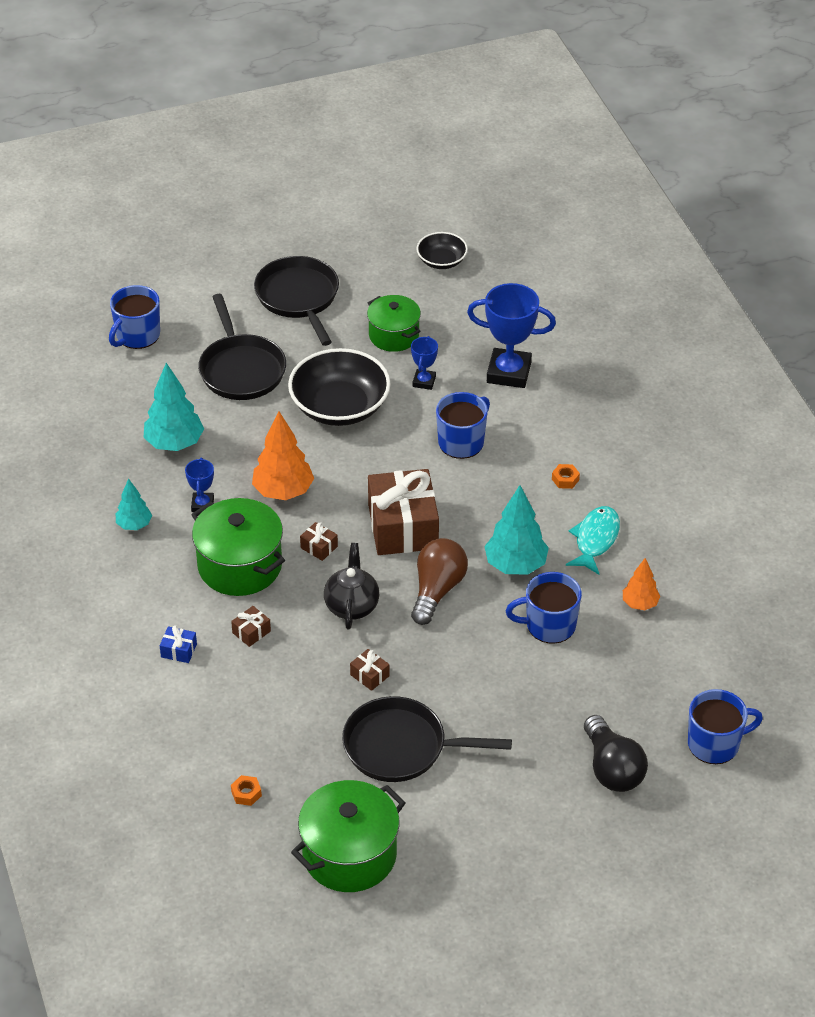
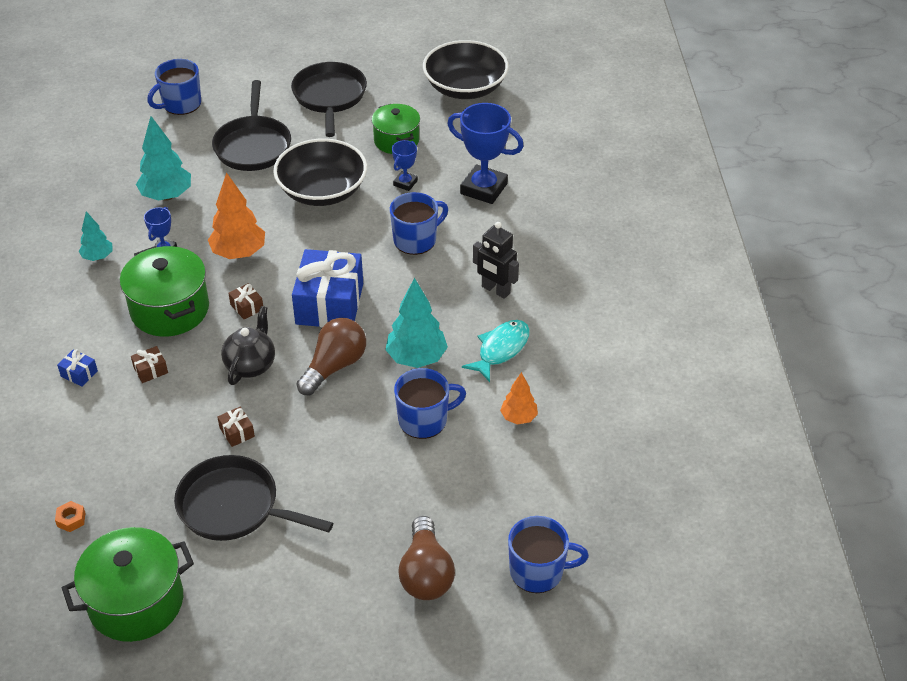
camera: 15 degrees right, 0 degrees up
brown gift [368,469,439,555] -> blue gift [292,249,363,327]
black bowl [416,232,468,269] -> black bowl [423,40,509,99], size x1.86
blue mug [506,572,582,644] -> blue mug turned 150 degrees clockwise [394,368,466,439]
orange nut [552,464,580,489] -> black robot [473,222,519,299]
black light bulb [584,715,648,792] -> brown light bulb [398,516,455,600]

